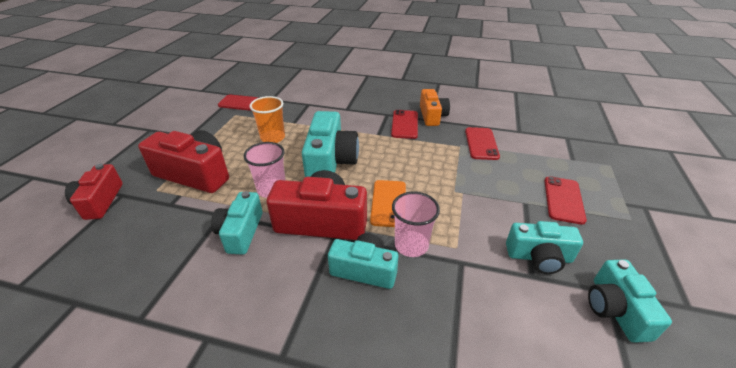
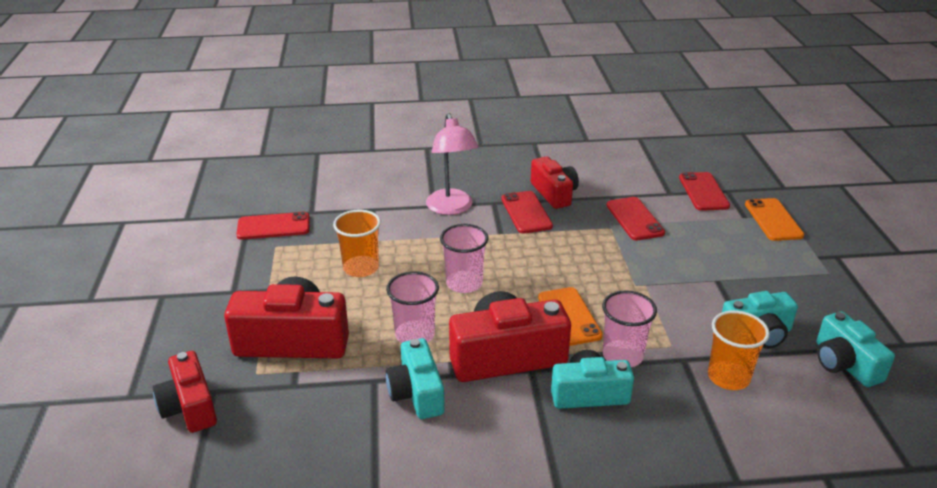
camera: 20 degrees left, 5 degrees down
turquoise camera [302,111,359,177] -> pink cup [440,224,488,293]
orange camera [420,89,450,126] -> red camera [531,157,579,209]
red phone [545,176,587,225] -> red phone moved to [679,172,730,211]
none -> pink lamp [426,113,478,215]
none -> orange cup [708,310,770,390]
none -> orange phone [745,198,804,241]

